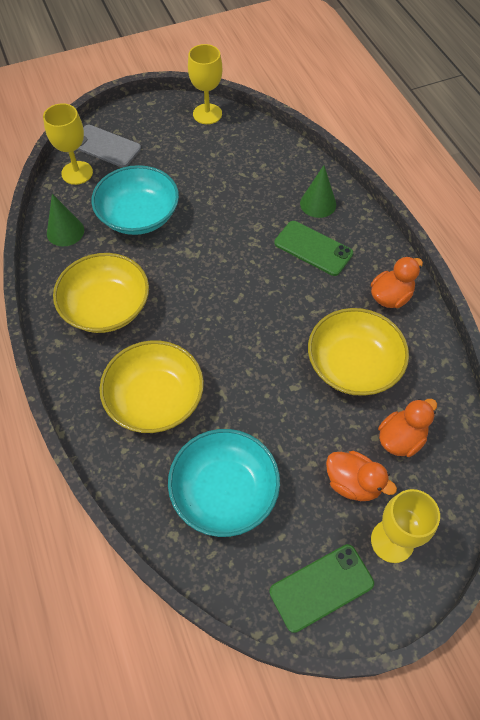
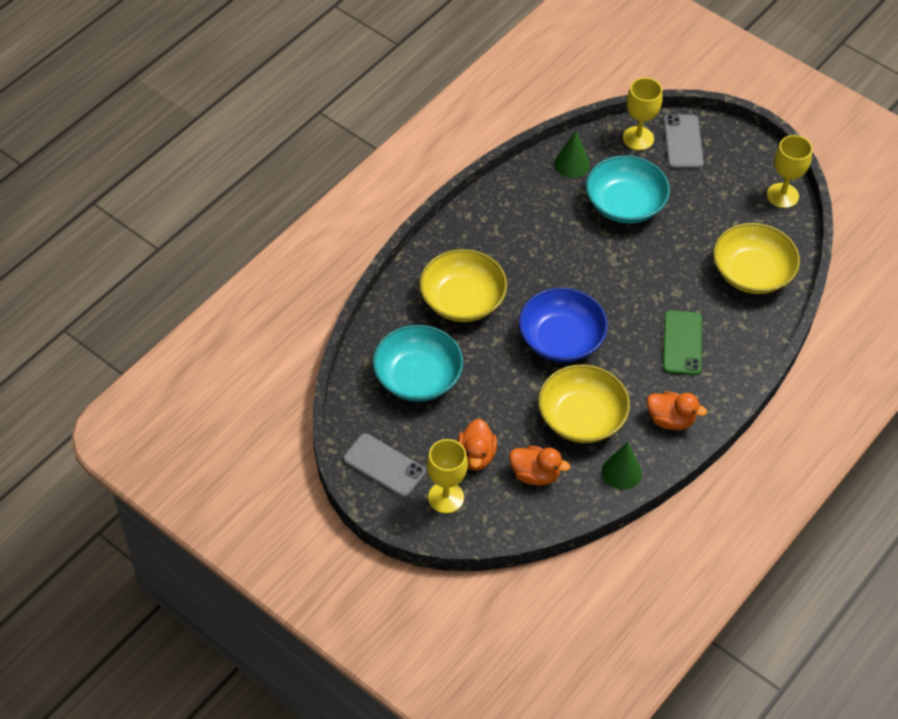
camera: 60 degrees right, 5 degrees down
yellow bowl [53,253,149,333] -> yellow bowl moved to [713,223,800,294]
green phone [269,544,374,633] -> grey phone [343,433,426,497]
green cone [300,165,336,218] -> green cone moved to [602,442,642,490]
none -> blue bowl [519,287,608,362]

